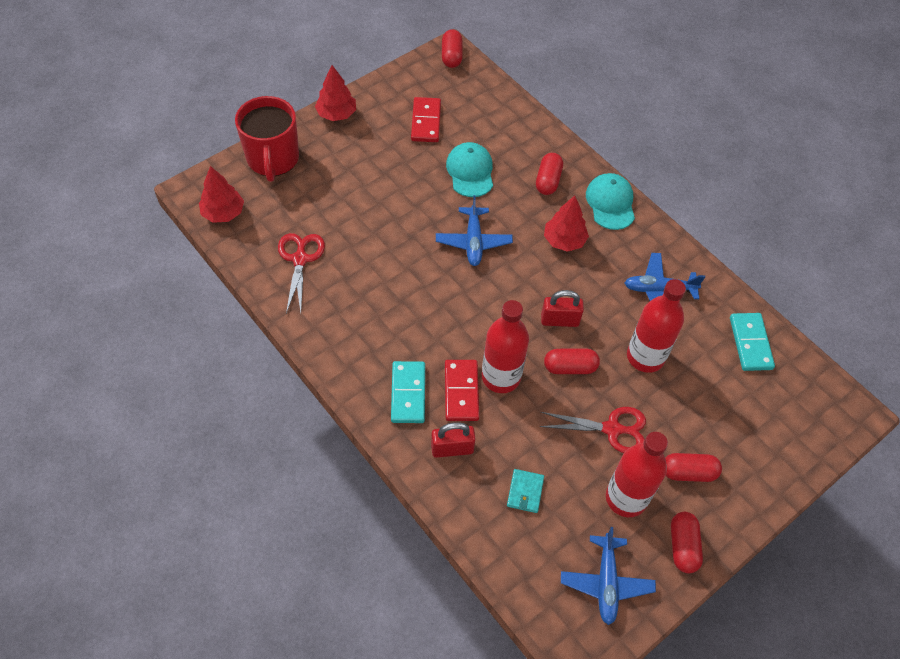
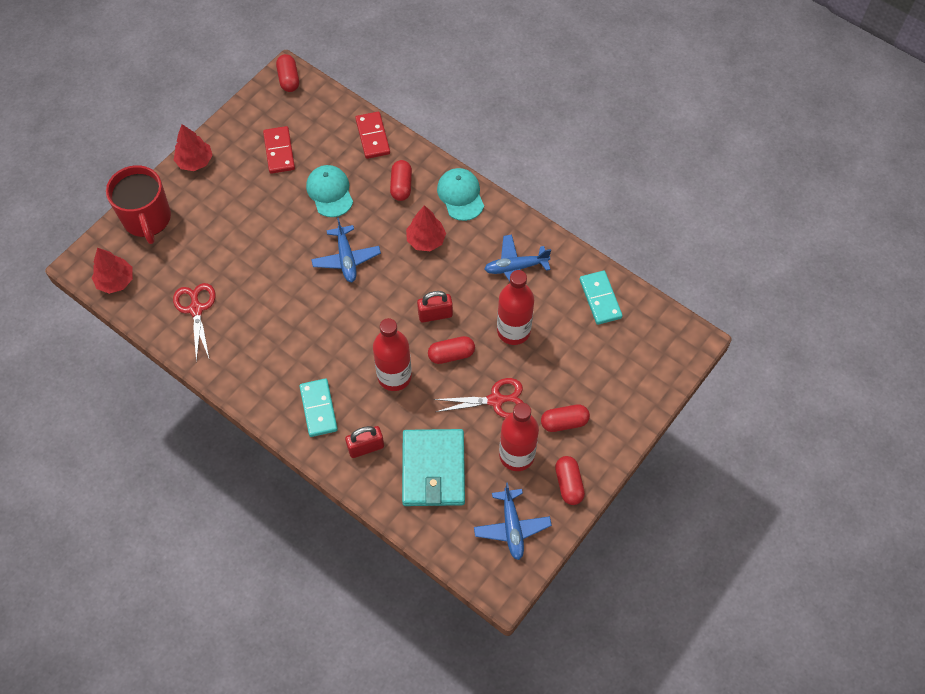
camera: 10 degrees left, 5 degrees up
red domino [445,360,479,421] -> red domino moved to [355,112,390,159]
turquoise wallet [507,469,544,513] -> turquoise wallet [402,429,465,506], size x2.34

